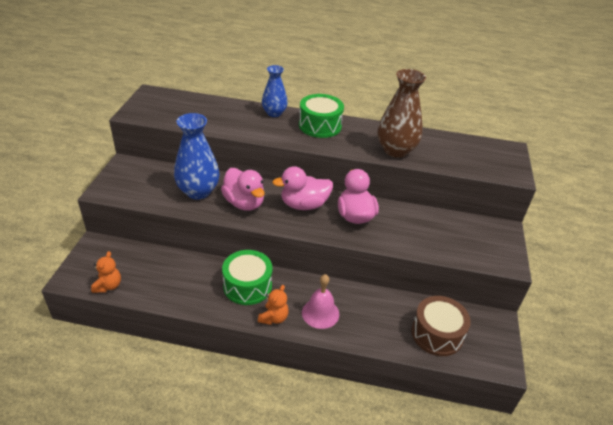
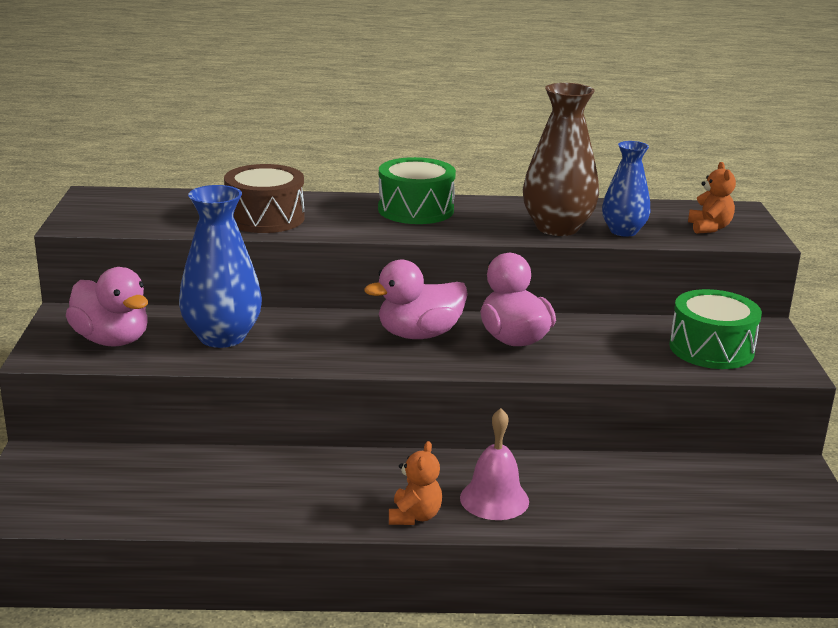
camera: 10 degrees left, 15 degrees down
orange teddy bear [91,251,121,293] -> orange teddy bear moved to [688,162,736,234]
pink duck [221,168,265,211] -> pink duck moved to [66,267,148,347]
green drum [222,250,272,305] -> green drum moved to [669,289,762,369]
blue vase [262,65,288,117] -> blue vase moved to [602,141,650,237]
brown drum [412,296,471,356] -> brown drum moved to [224,164,304,233]

